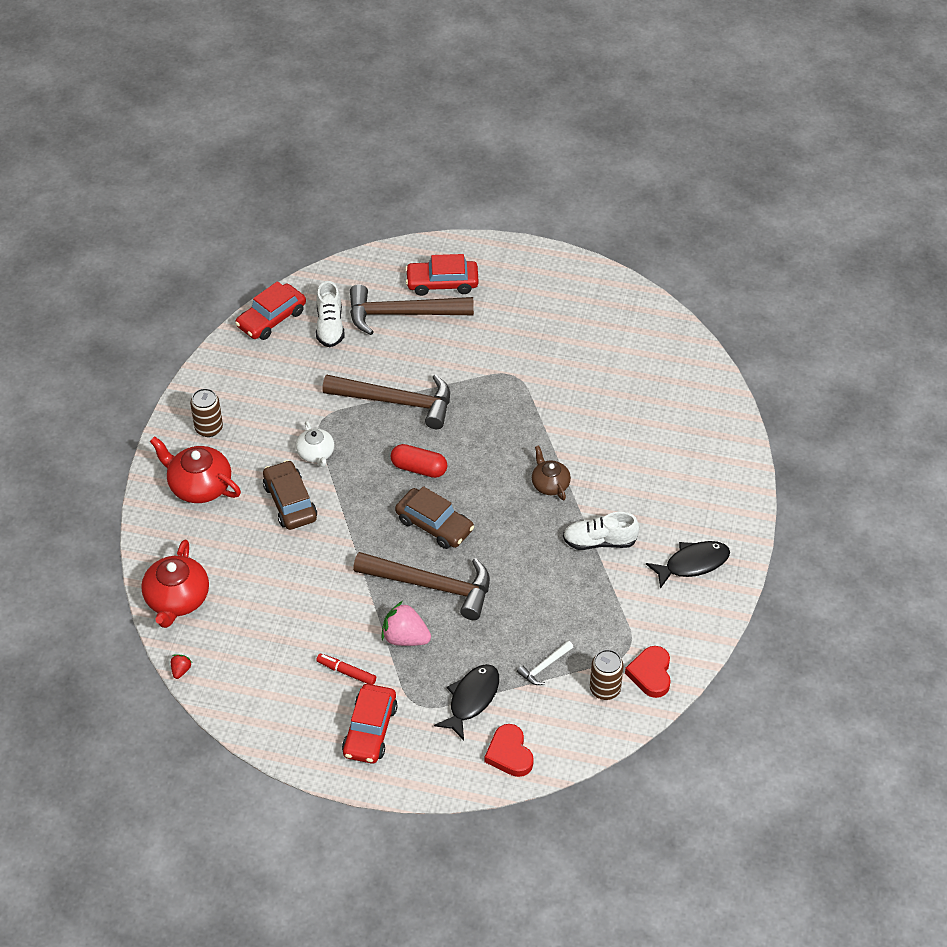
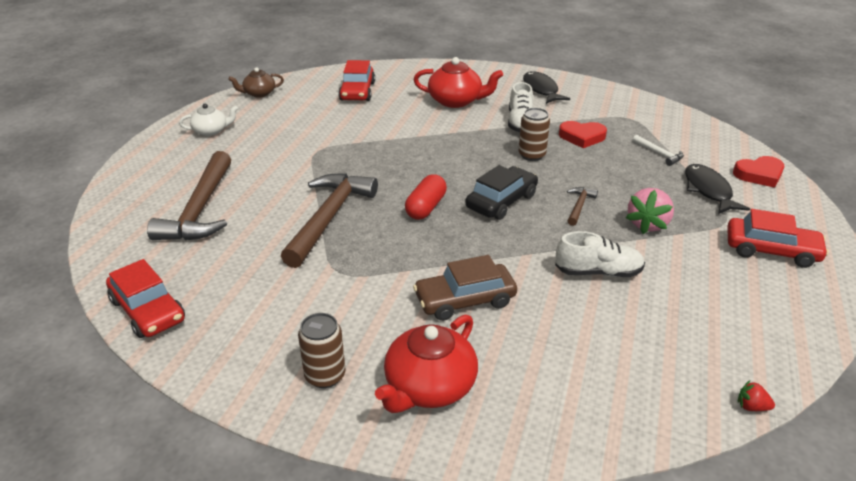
camera: 85 degrees left, 15 degrees down
red teapot [141,540,209,628] -> red teapot moved to [413,57,503,108]
white teapot [296,421,334,467] -> white teapot moved to [179,104,238,136]
white shoe [316,281,344,347] -> white shoe moved to [555,231,645,277]
red marker [316,654,376,685] -> none
brown hammer [353,552,490,620] -> brown hammer [567,187,598,226], size x0.44
brown car [395,486,474,549] -> black car [466,165,538,220]
red car [405,254,479,296] -> red car moved to [338,60,375,101]
black fish [434,664,499,740] -> black fish turned 45 degrees clockwise [685,164,750,214]
brown teapot [532,445,571,500] -> brown teapot moved to [228,67,284,98]
brown can [590,649,623,700] -> brown can moved to [519,108,550,161]
red heart [625,646,671,698] -> red heart moved to [559,121,607,148]

